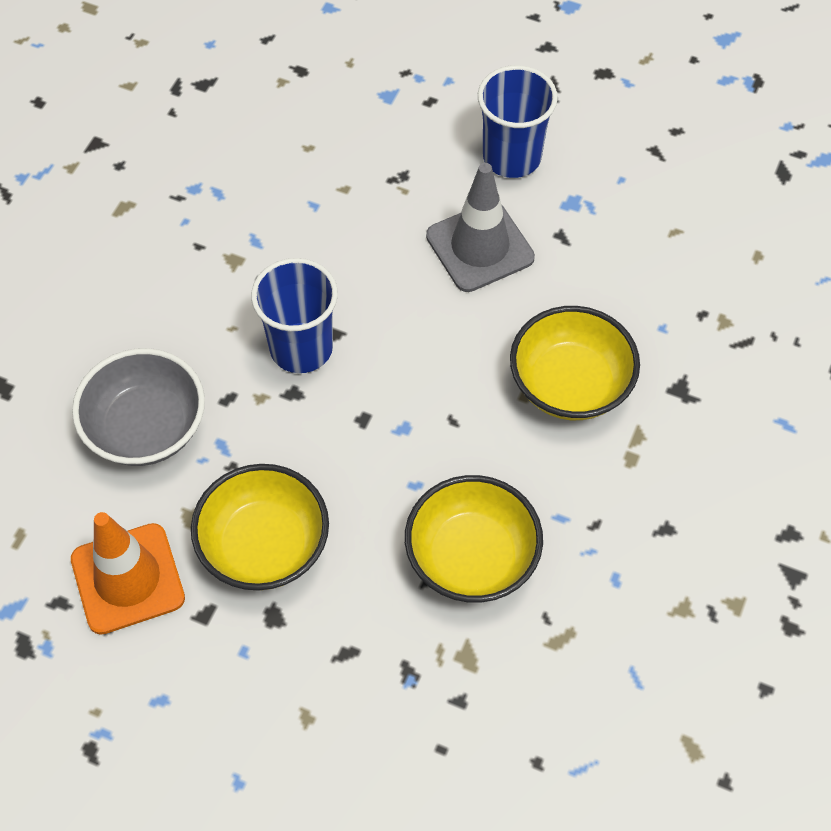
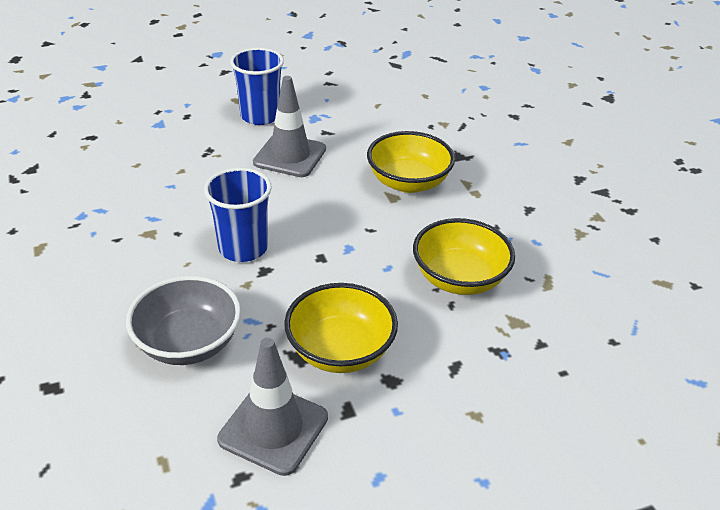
camera: 45 degrees left, 20 degrees down
orange traffic cone [71,512,185,635] -> grey traffic cone [217,337,328,476]

